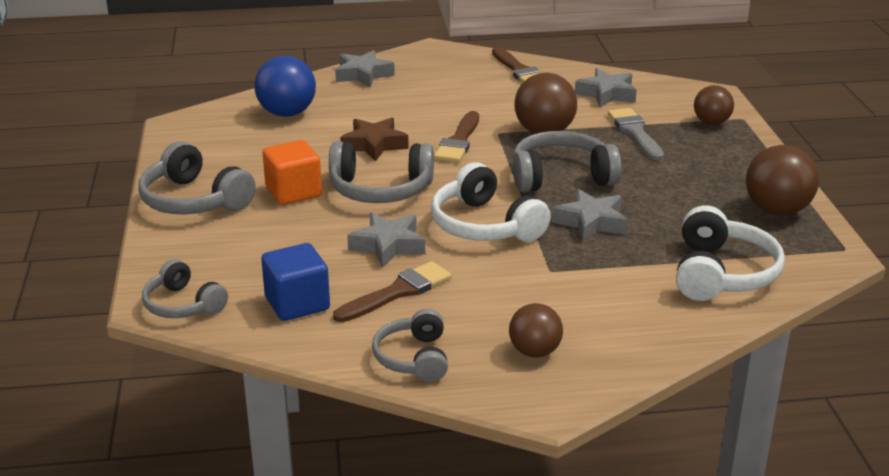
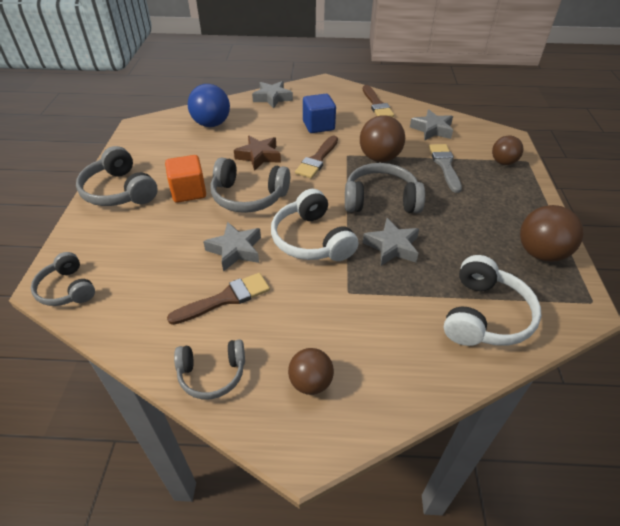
camera: 10 degrees right, 15 degrees up
blue cube [261,243,330,321] -> blue cube moved to [303,94,336,133]
grey headphones [372,309,448,382] -> grey headphones turned 105 degrees counterclockwise [174,339,245,399]

